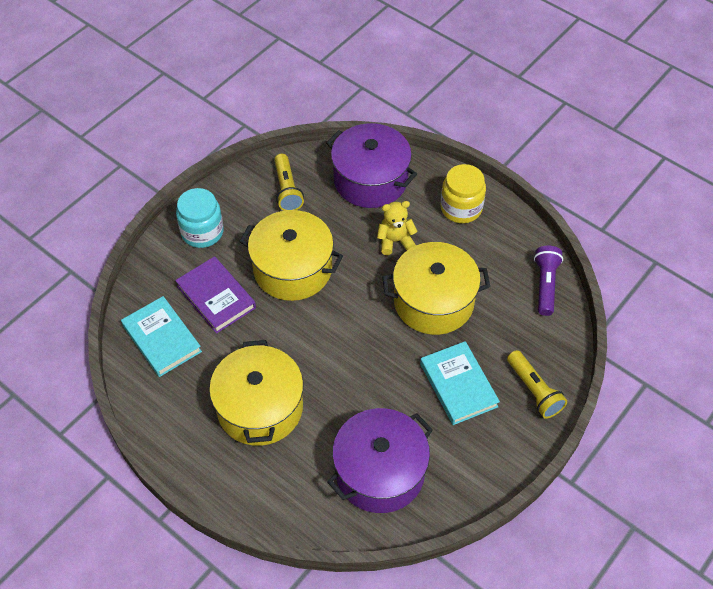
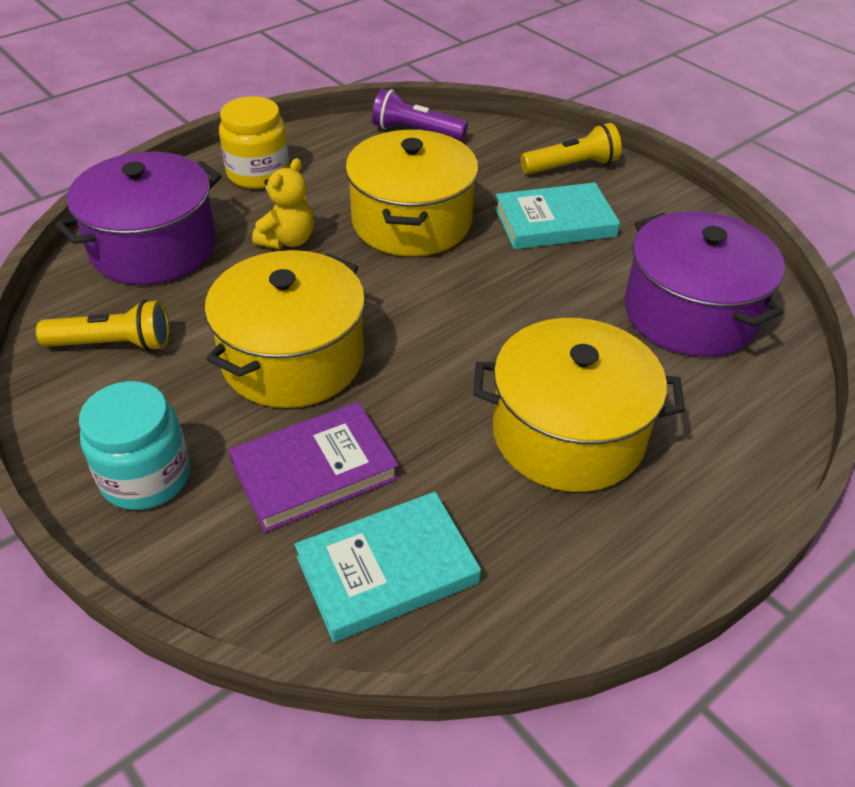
camera: 80 degrees left, 10 degrees down
yellow teddy bear [377,201,417,255] -> yellow teddy bear turned 150 degrees counterclockwise [252,158,314,249]

